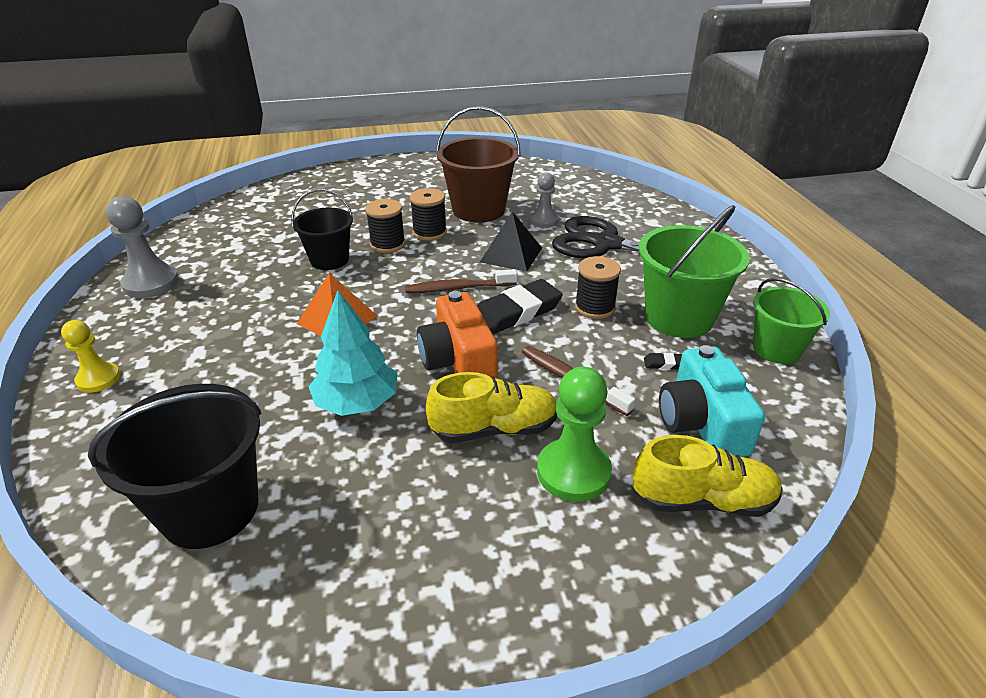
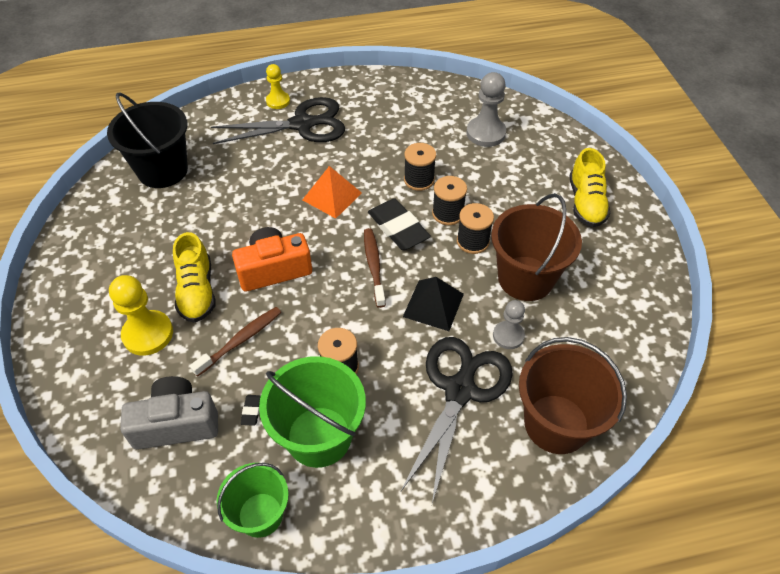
camera: 90 degrees right, 15 degrees up
grey pawn [106,196,179,298] -> grey pawn moved to [466,72,506,147]
black bucket [291,189,353,270] -> black spool [404,143,436,191]
turquoise tree [309,290,397,416] -> none
black eraser [477,279,563,334] -> black eraser moved to [368,198,431,250]
green pawn [537,367,612,502] -> yellow pawn [109,275,173,356]
yellow shoe [633,435,783,517] -> yellow shoe moved to [569,148,610,227]
turquoise camera [659,345,765,457] -> grey camera [120,376,218,449]
none -> black scissors [211,97,345,144]
none -> brown bucket [519,337,627,454]

